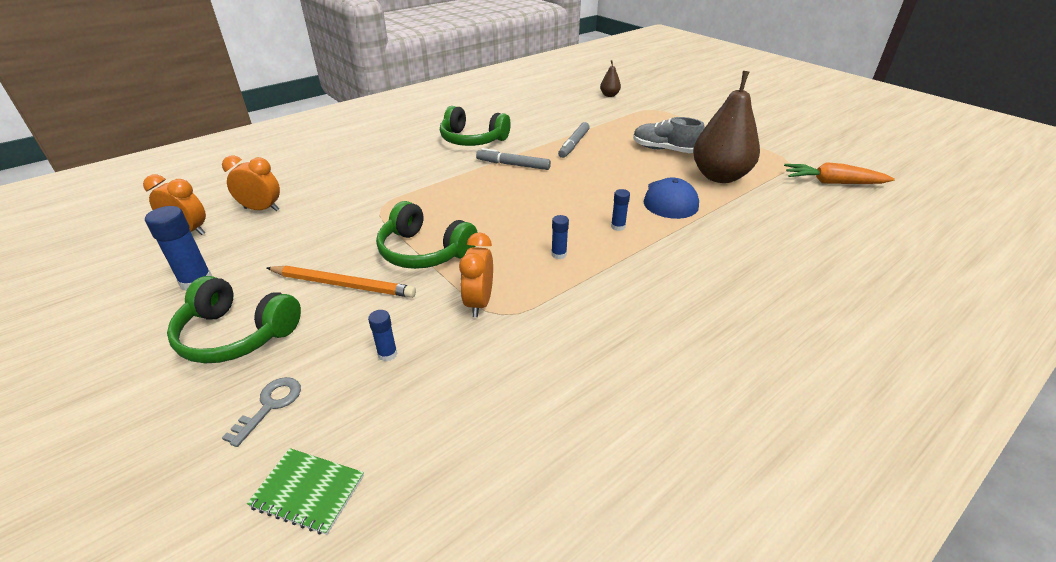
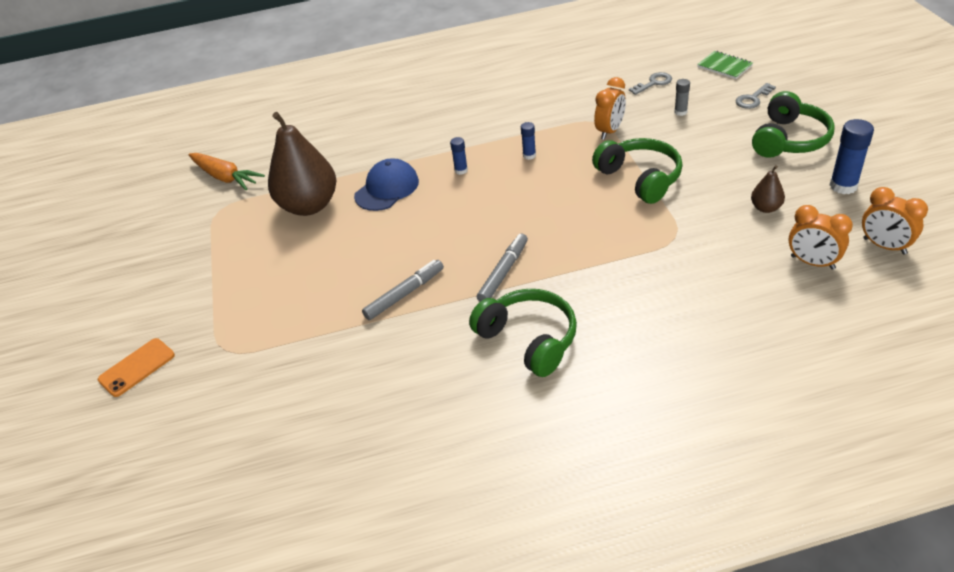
camera: 150 degrees left, 5 degrees up
green headphones [167,276,301,363] -> green headphones turned 75 degrees clockwise [752,91,835,158]
orange pencil [267,266,416,298] -> none
blue glue stick [368,310,398,362] -> grey glue stick [674,79,690,116]
grey marker [476,148,551,170] -> grey marker turned 105 degrees counterclockwise [477,234,528,301]
brown pear [600,60,621,97] -> brown pear moved to [751,165,785,213]
grey shoe [633,117,705,153] -> none
none -> orange phone [98,338,175,397]
none -> grey key [629,72,672,95]

